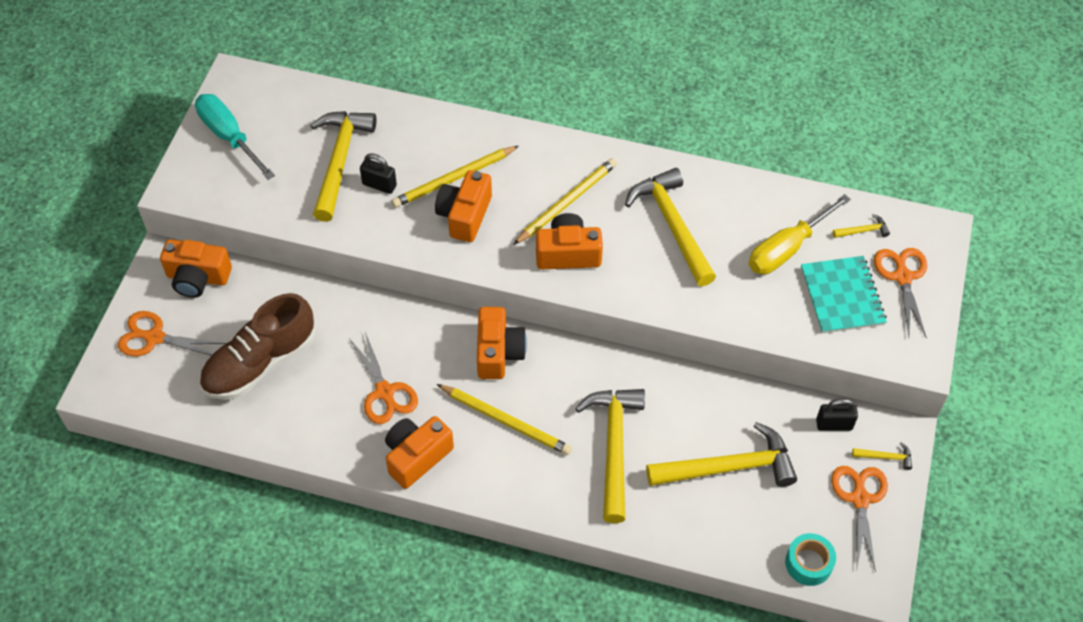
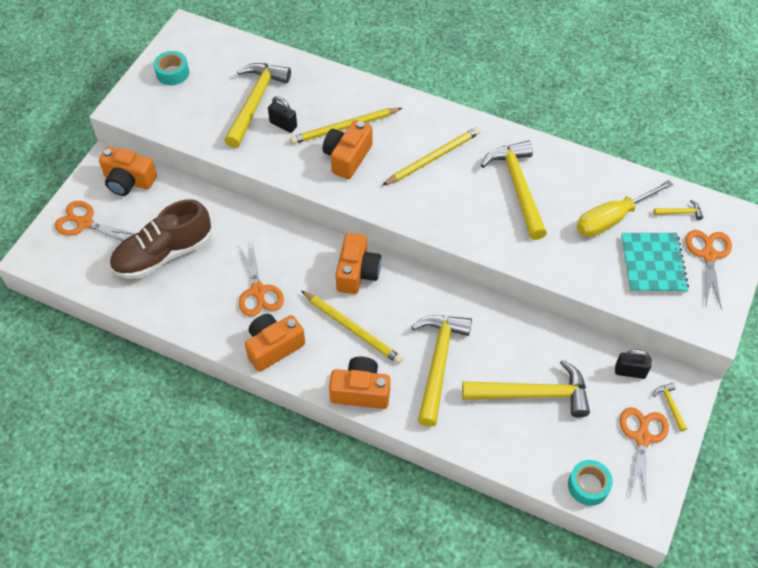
camera: 10 degrees right, 0 degrees up
turquoise screwdriver [195,94,275,180] -> turquoise tape [154,51,189,85]
orange camera [536,213,603,269] -> orange camera moved to [329,357,390,409]
yellow hammer [852,442,912,470] -> yellow hammer turned 120 degrees counterclockwise [653,383,687,432]

